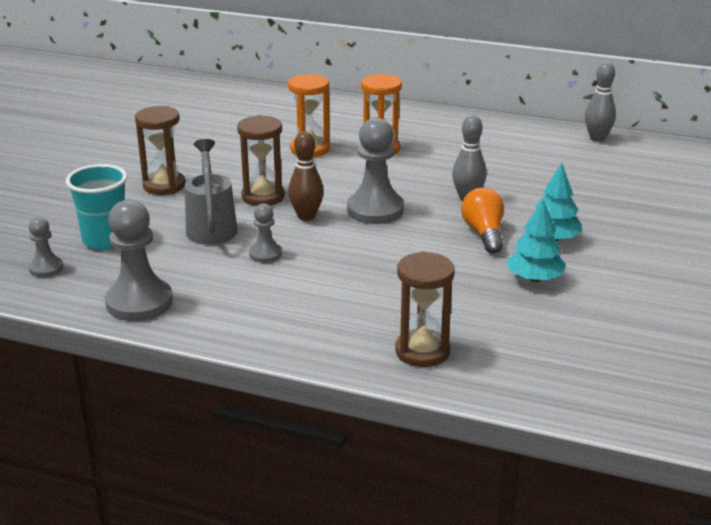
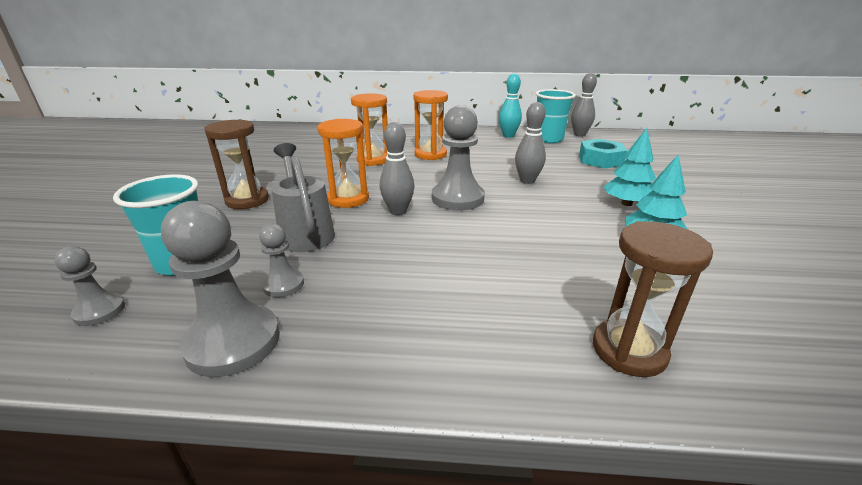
camera: 15 degrees left, 0 degrees up
brown hourglass [237,115,285,206] -> orange hourglass [318,119,369,208]
grey pawn [249,203,282,263] -> grey pawn moved to [259,224,304,297]
brown bowling pin [288,132,324,221] -> grey bowling pin [380,122,415,215]
orange light bulb [461,187,504,254] -> none
none -> turquoise bowling pin [499,73,522,138]
none -> turquoise cup [536,89,576,143]
none -> turquoise nut [579,139,627,169]

